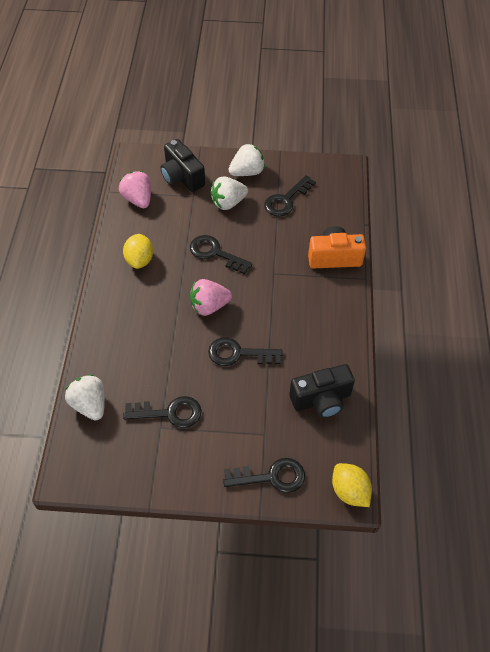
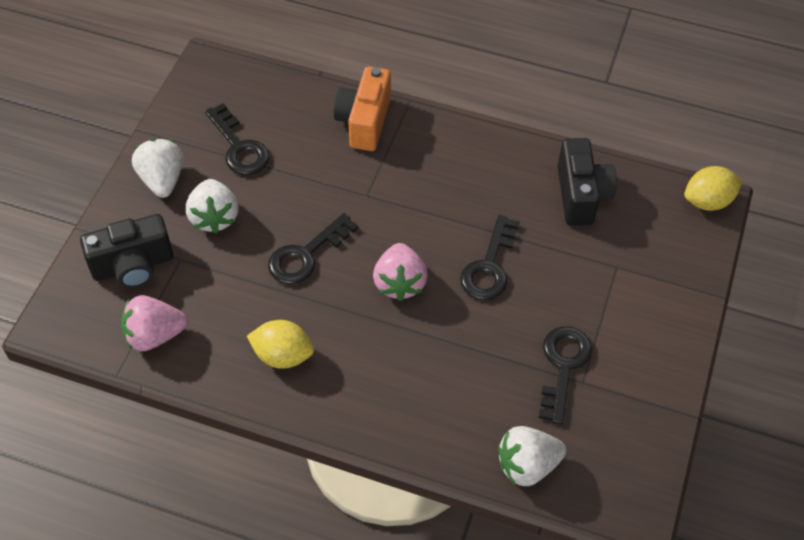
camera: 75 degrees left, 0 degrees up
black key [223,458,305,493] -> none

